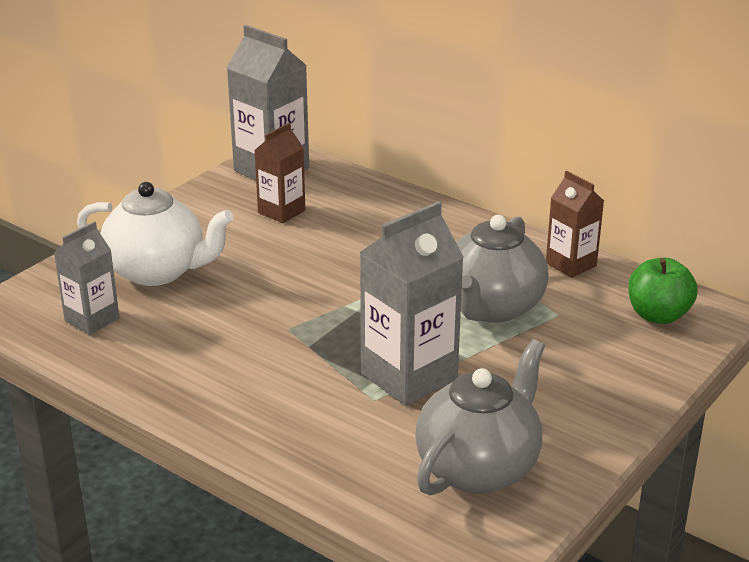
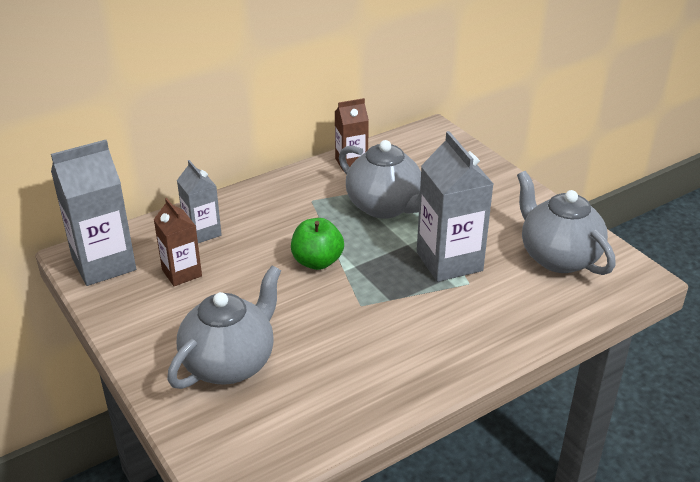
camera: 70 degrees left, 5 degrees up
grey carton [54,221,119,335] -> grey carton moved to [177,160,222,243]
white teapot [77,182,234,286] -> grey teapot [167,266,281,389]
green apple [628,258,698,324] -> green apple moved to [291,218,344,270]

